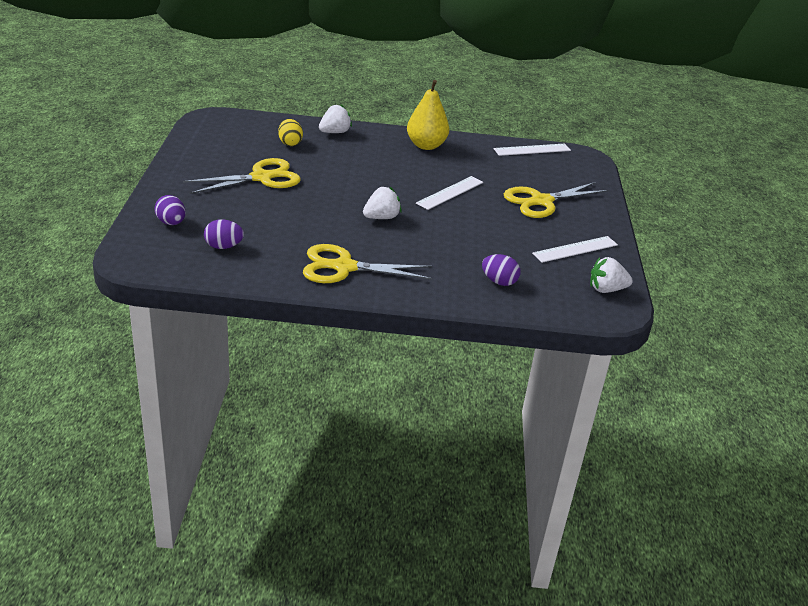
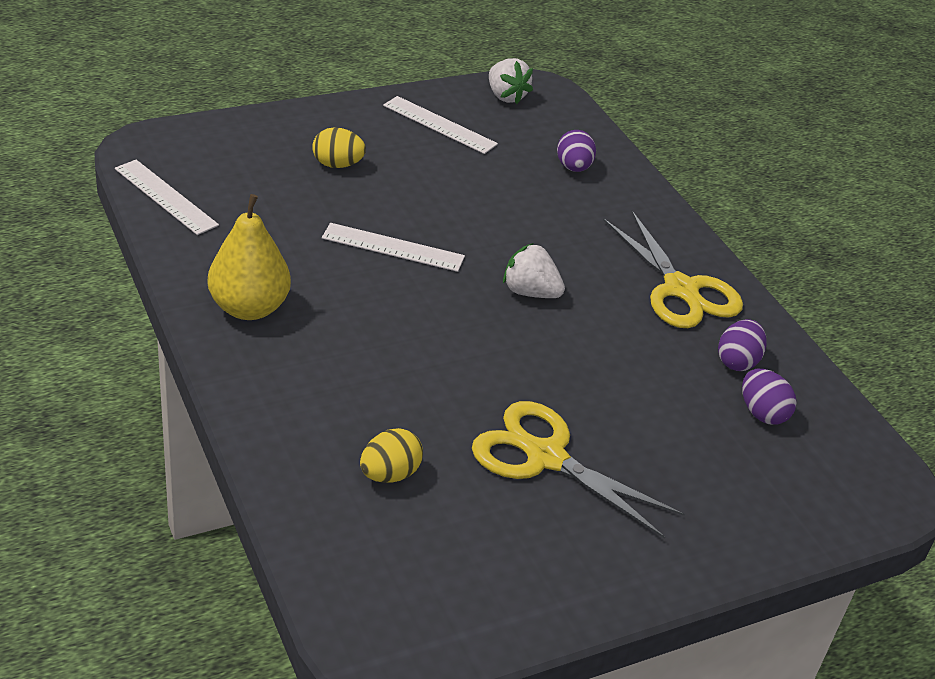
camera: 120 degrees left, 5 degrees up
purple egg [154,195,186,225] -> purple egg moved to [718,319,767,371]
white strawberry [319,104,352,133] -> none
yellow scissors [504,182,609,218] -> yellow egg [312,127,366,168]

